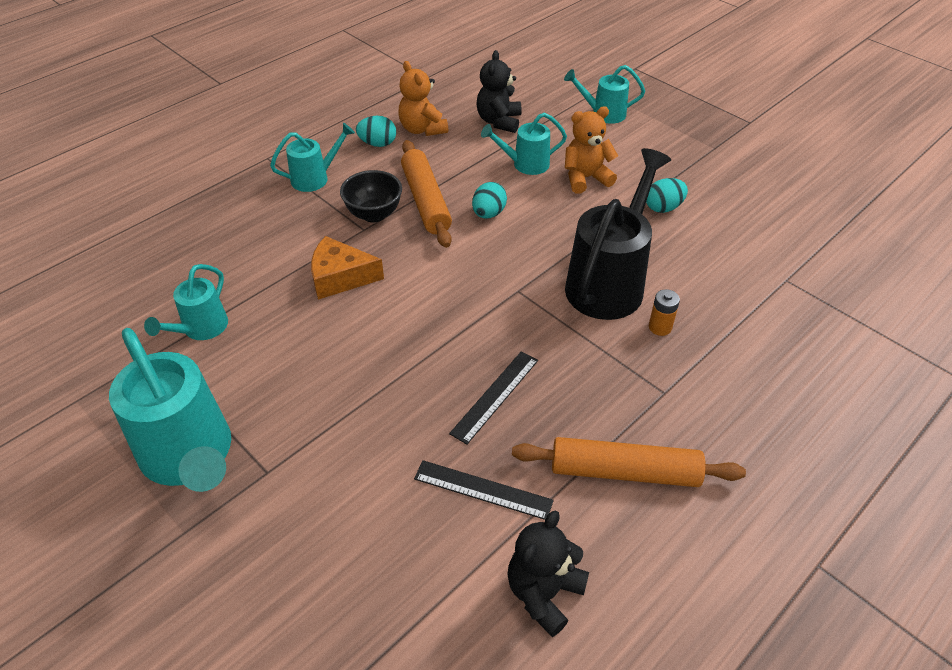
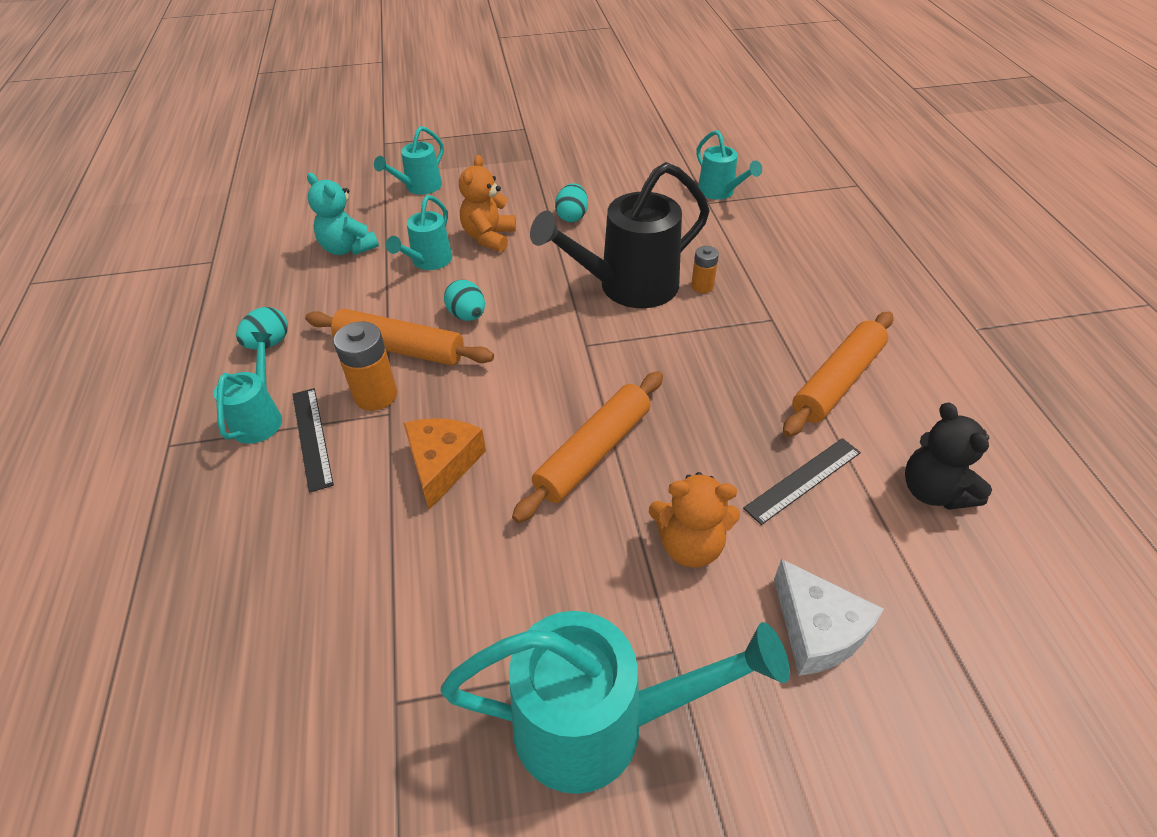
camera: 55 degrees left, 0 degrees up
turquoise watering can [144,264,228,340] -> turquoise watering can moved to [696,130,762,200]
orange cheese [311,236,384,300] -> orange cheese turned 150 degrees clockwise [403,418,486,510]
black bowl [340,170,402,222] -> orange battery [334,321,397,411]
orange teddy bear [399,61,448,136] -> orange teddy bear moved to [649,472,740,568]
black ruler [449,351,538,444] -> black ruler moved to [292,388,334,493]
black teddy bear [477,50,522,133] -> turquoise teddy bear [307,173,379,255]
black watering can [565,148,671,320] -> black watering can turned 90 degrees counterclockwise [530,162,709,308]
none -> orange rolling pin [512,371,663,523]
none -> white cheese [774,559,884,676]

